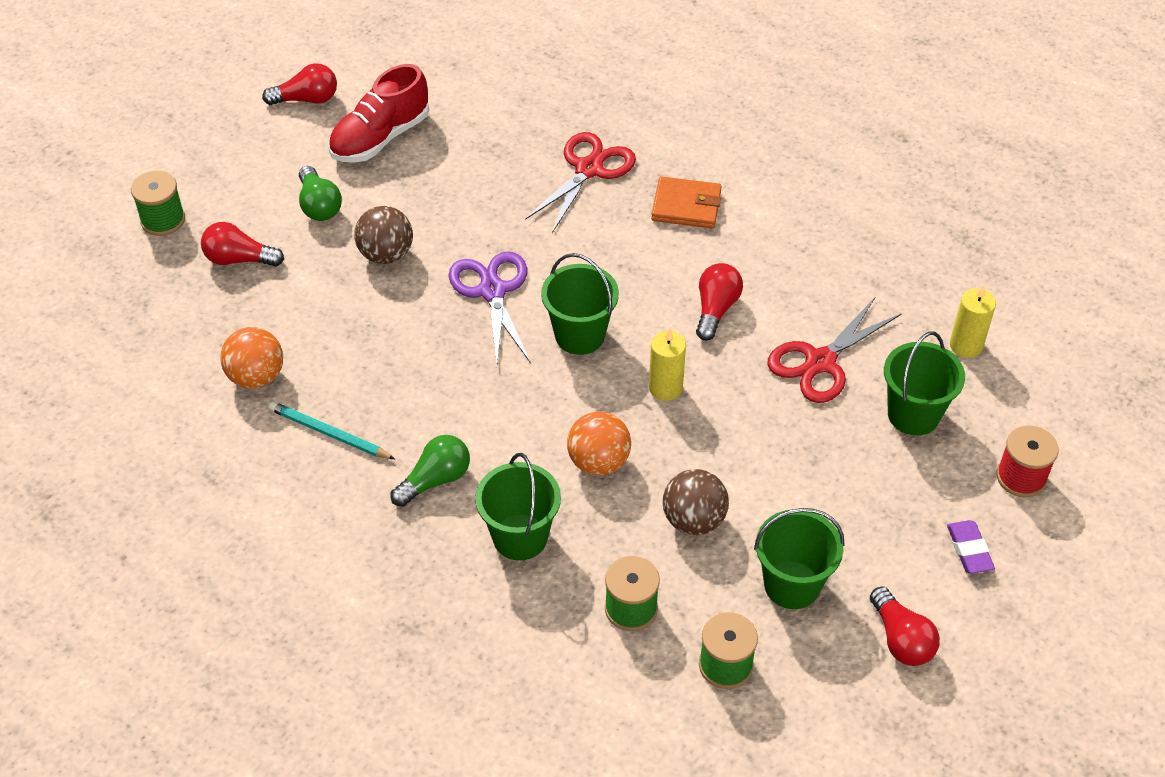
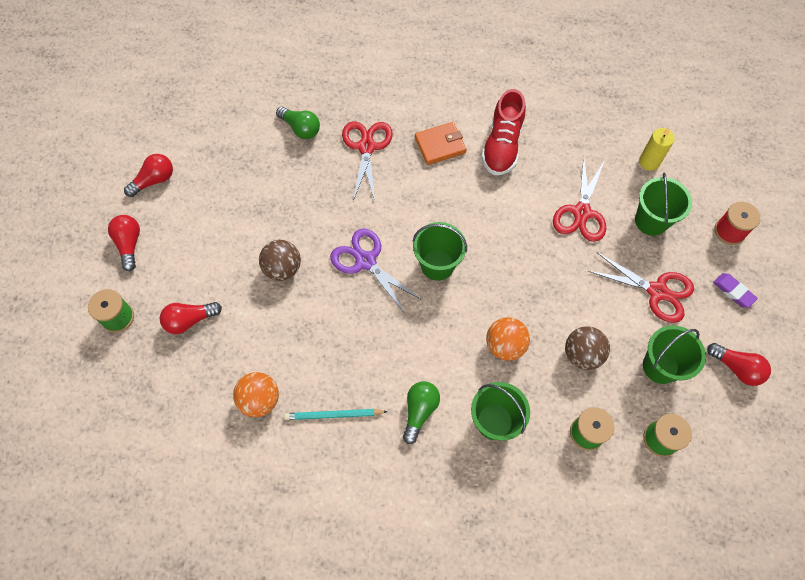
camera: 30 degrees left, 15 degrees up
green light bulb [299,166,342,221] -> green light bulb moved to [276,107,320,139]
red shoe [328,64,429,163] -> red shoe moved to [481,89,526,175]
yellow candle [649,328,686,401] -> none
red light bulb [696,263,743,341] -> red light bulb moved to [108,215,140,271]
none -> red scissors [588,252,694,323]

